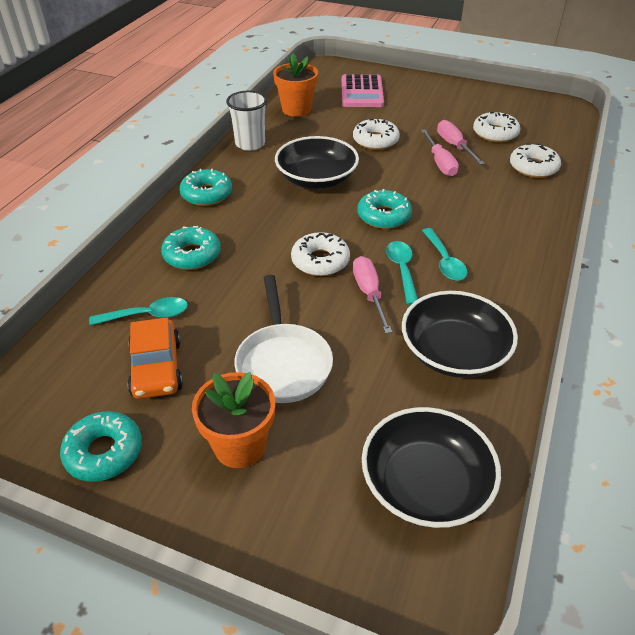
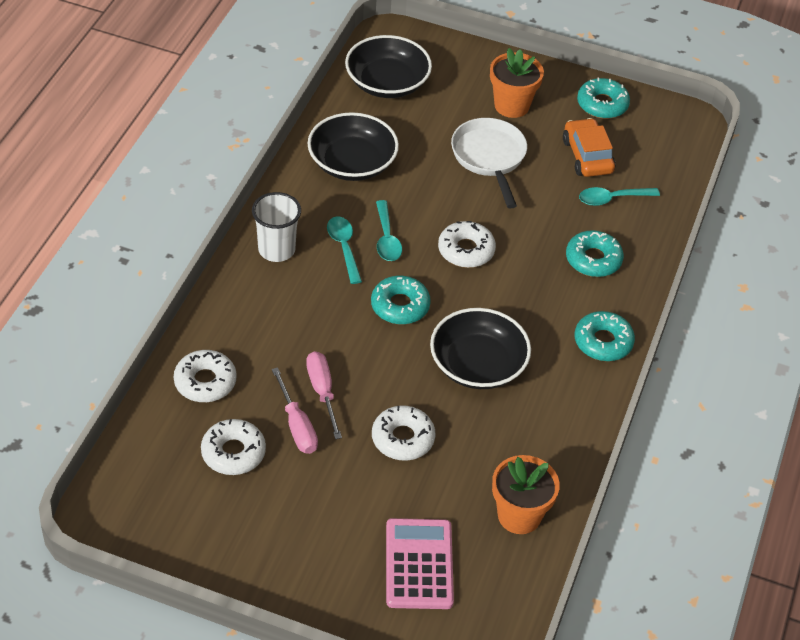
camera: 175 degrees right, 5 degrees up
white cup [226,91,267,151] -> white cup moved to [252,192,301,262]
pink screwdriver [353,256,392,334] -> none

